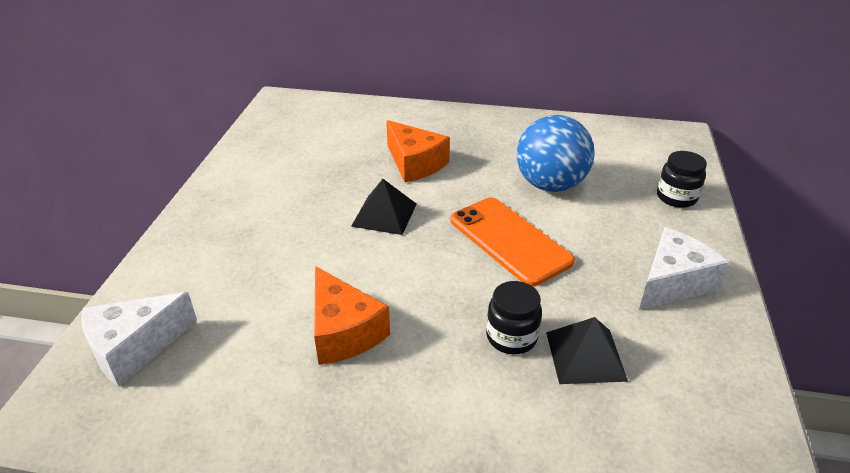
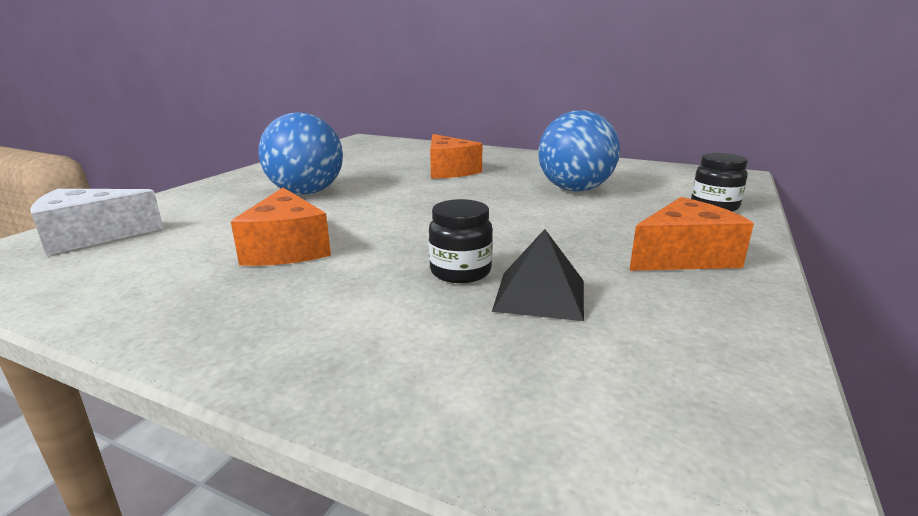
camera: 15 degrees right, 15 degrees down
black pyramid [351,179,417,235] -> none
orange phone [450,197,575,286] -> none
white cheese [639,228,729,310] -> orange cheese [629,197,754,271]
none -> blue ball [259,112,343,195]

